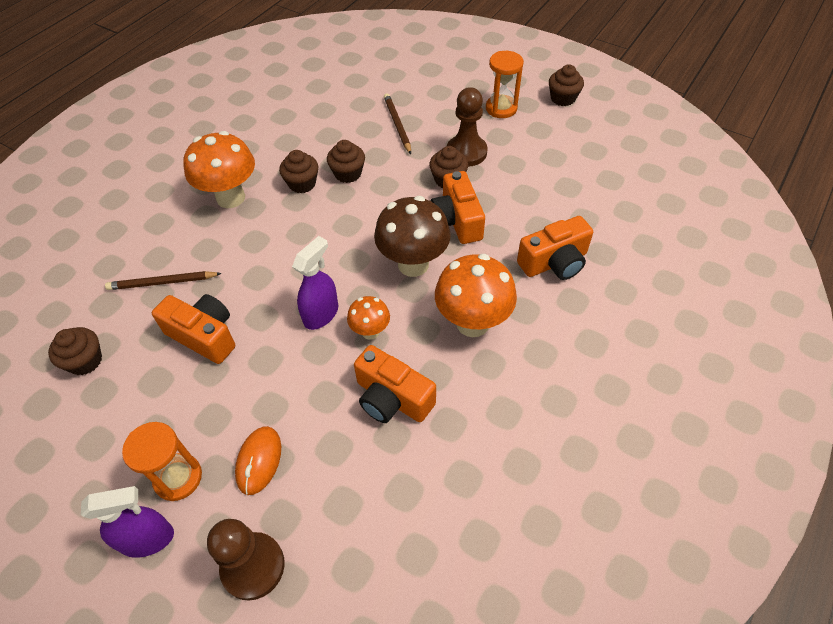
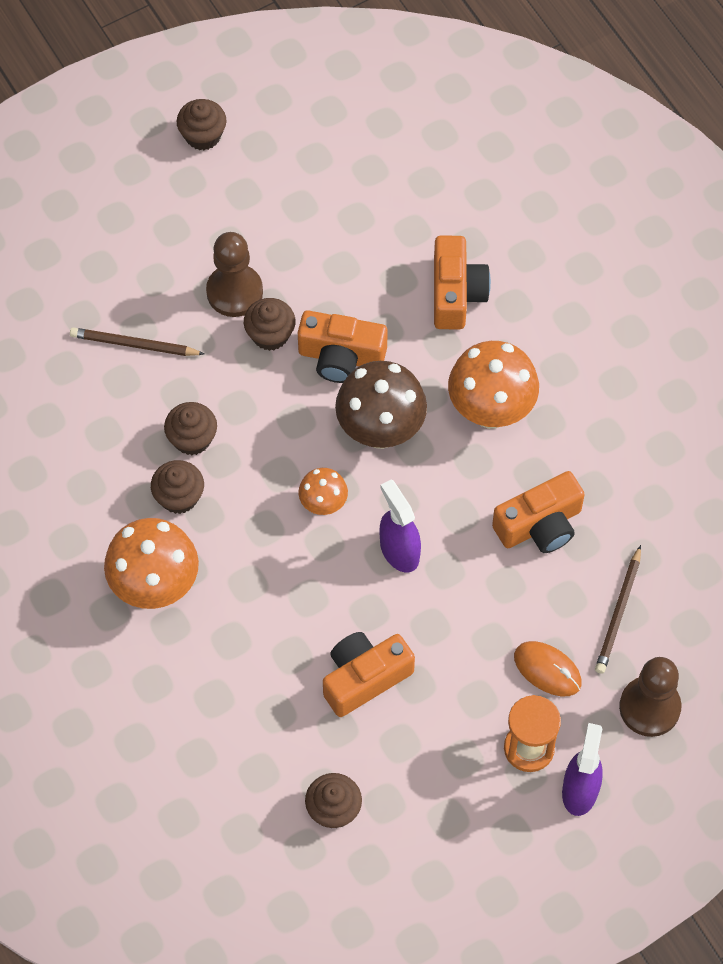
camera: 65 degrees left, 10 degrees up
brown pencil [105,271,222,290] -> brown pencil moved to [595,545,641,674]
orange mushroom [347,296,390,340] -> orange mushroom moved to [298,468,348,515]
orange hourglass [486,51,524,118] -> none

